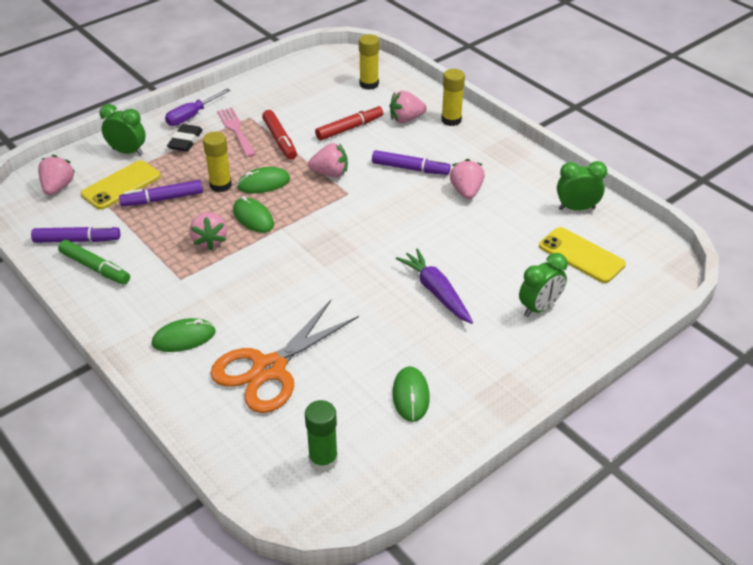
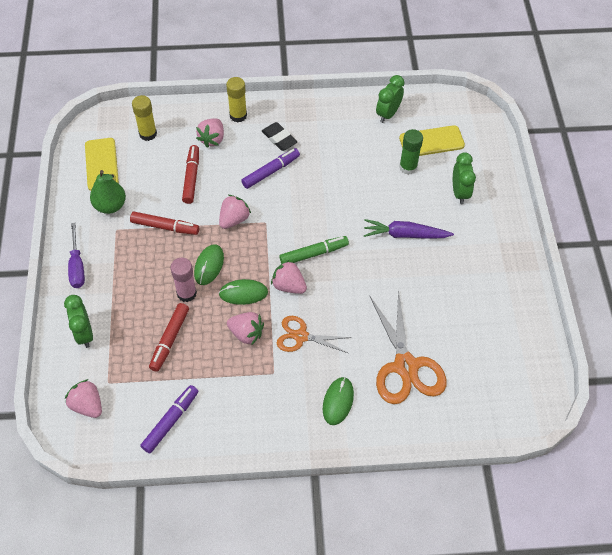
camera: 55 degrees left, 15 degrees up
green marker [58,240,130,285] -> green marker moved to [279,236,349,264]
yellow phone [81,160,161,210] -> yellow phone moved to [85,138,119,191]
green clock [99,104,146,156] -> green clock turned 75 degrees counterclockwise [64,295,93,348]
purple marker [119,180,203,207] -> red marker [149,303,189,372]
black eraser [167,124,203,152] -> black eraser moved to [262,122,297,151]
yellow glue stick [203,132,232,192] -> pink glue stick [171,258,197,302]
pink fork [217,108,256,157] -> none
green glue stick [305,400,338,472] -> green glue stick moved to [399,129,423,175]
green mouse [392,366,430,422] -> none
pink strawberry [450,159,485,199] -> pink strawberry moved to [271,260,307,294]
none -> green pear [90,170,126,214]
none -> orange scissors [277,316,352,353]

